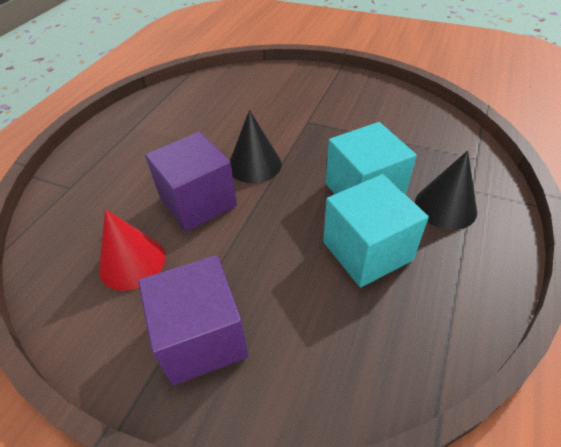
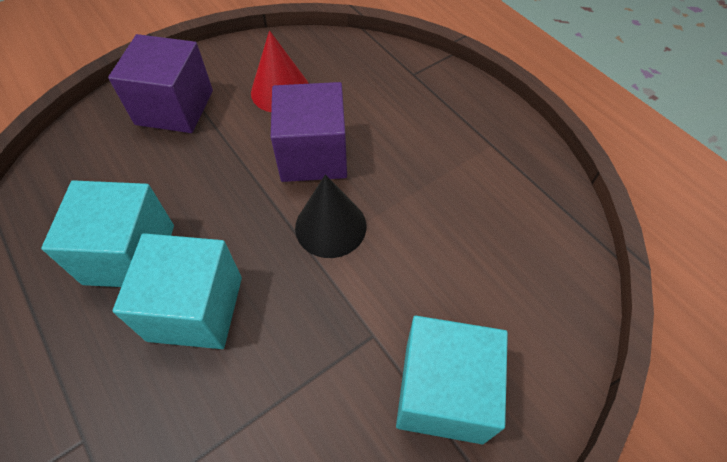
camera: 120 degrees right, 10 degrees up
black cone [415,150,477,230] -> none
none -> turquoise cube [396,316,508,444]

